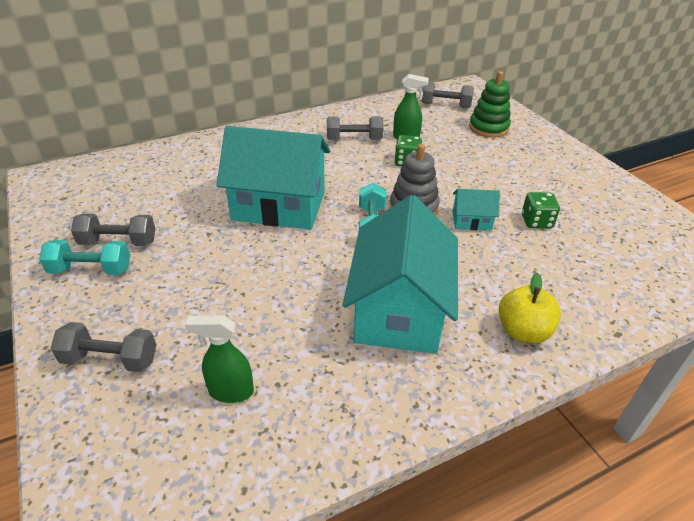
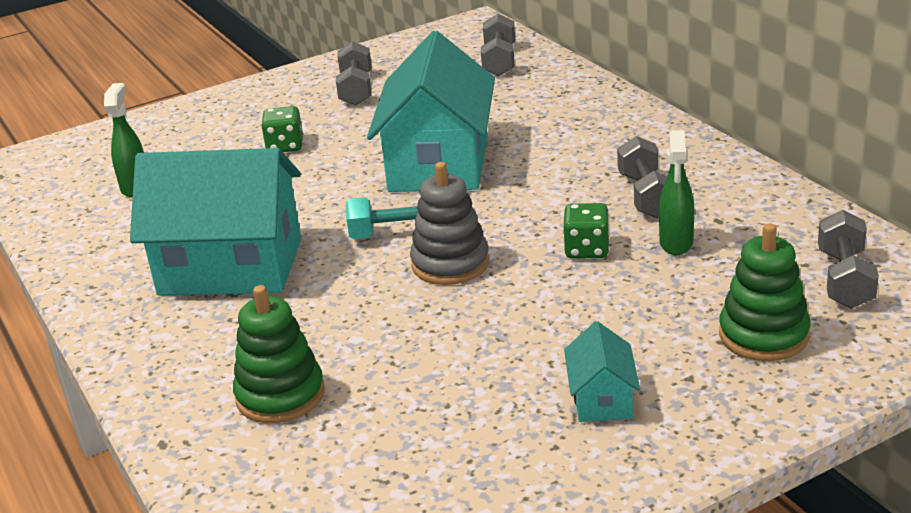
camera: 90 degrees right, 10 degrees down
turquoise dumbbell [39,240,130,275] -> none
grey dumbbell [51,322,156,372] -> grey dumbbell moved to [481,14,515,76]
turquoise house [452,189,500,231] -> turquoise house moved to [564,321,640,422]
yellow apple [499,273,561,343] -> none
green dice [522,192,560,229] -> green dice moved to [261,106,303,152]
none -> green stacking toy [233,285,325,423]

